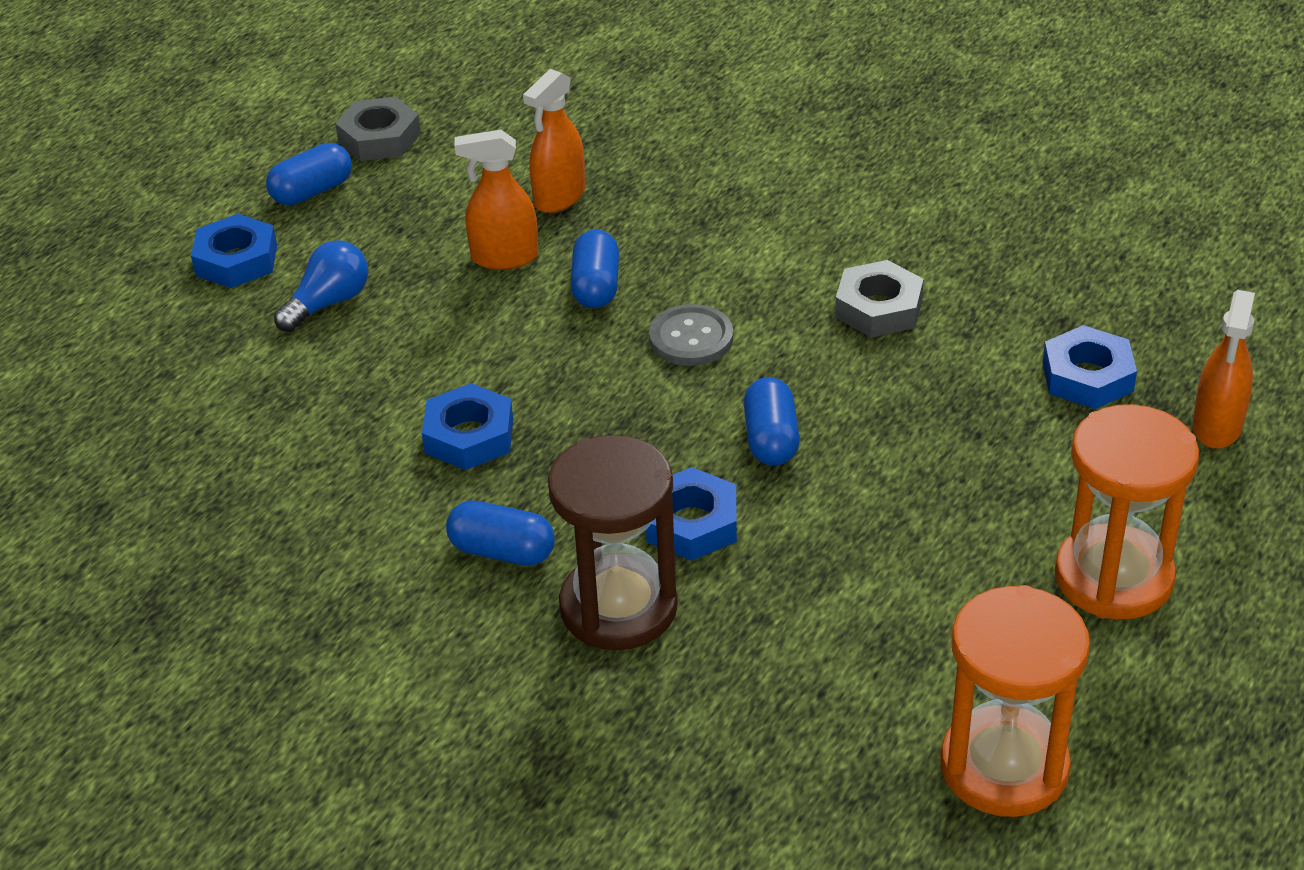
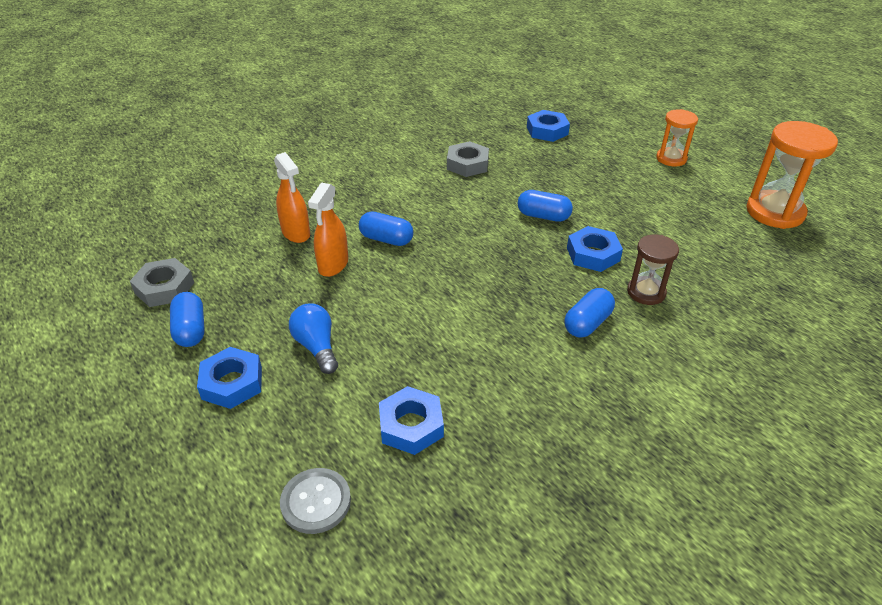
camera: 70 degrees left, 0 degrees up
blue nut [422,383,513,470] -> blue nut moved to [379,386,444,455]
brown hourglass [548,435,678,650] -> brown hourglass [627,235,679,305], size x0.60
grey button [649,304,733,366] -> grey button moved to [280,468,351,534]
orange hourglass [1055,404,1199,620] -> orange hourglass [656,109,698,167], size x0.60
orange spray bottle [1192,290,1255,449] -> none

